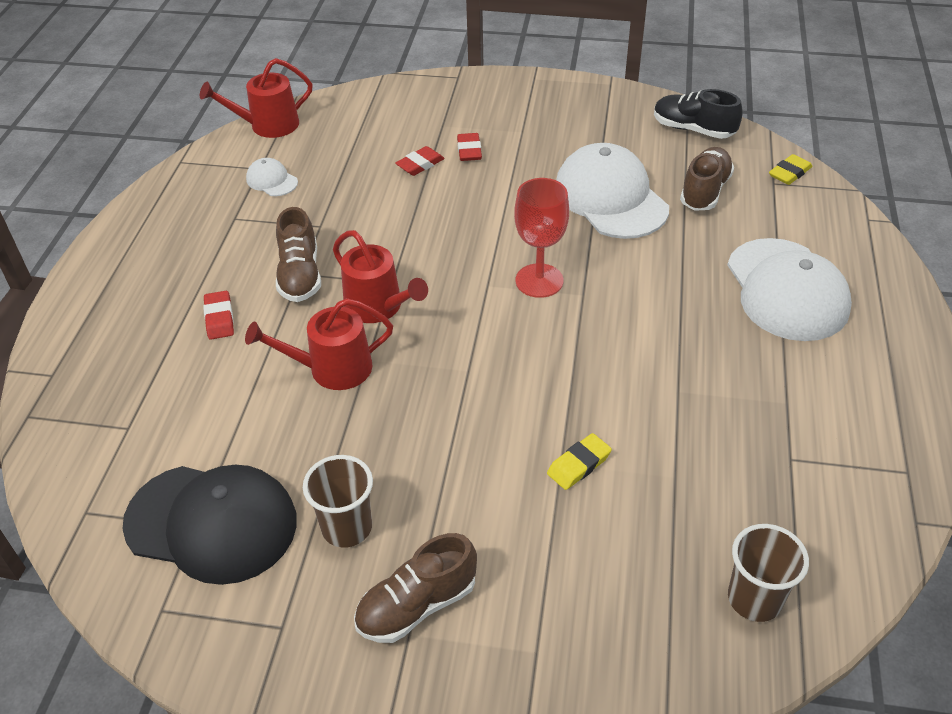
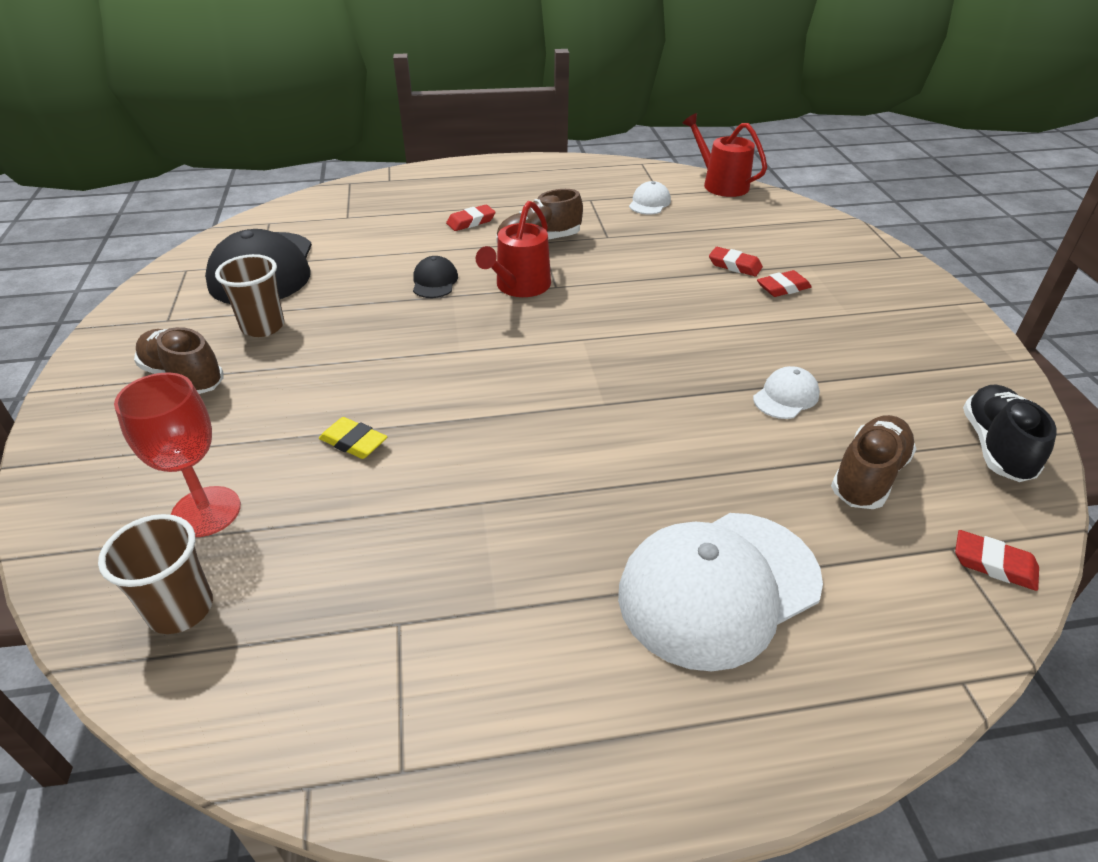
camera: 70 degrees right, 5 degrees down
red watering can [245,298,393,390] -> black cap [413,256,458,298]
red goblet [514,178,569,298] -> red goblet moved to [114,372,241,537]
white cap [556,143,669,239] -> white cap [753,366,820,419], size x0.45
brown shoe [680,147,734,211] -> brown shoe turned 60 degrees counterclockwise [831,415,916,509]
yellow eraser [769,154,812,185] -> red eraser [955,530,1039,591]

